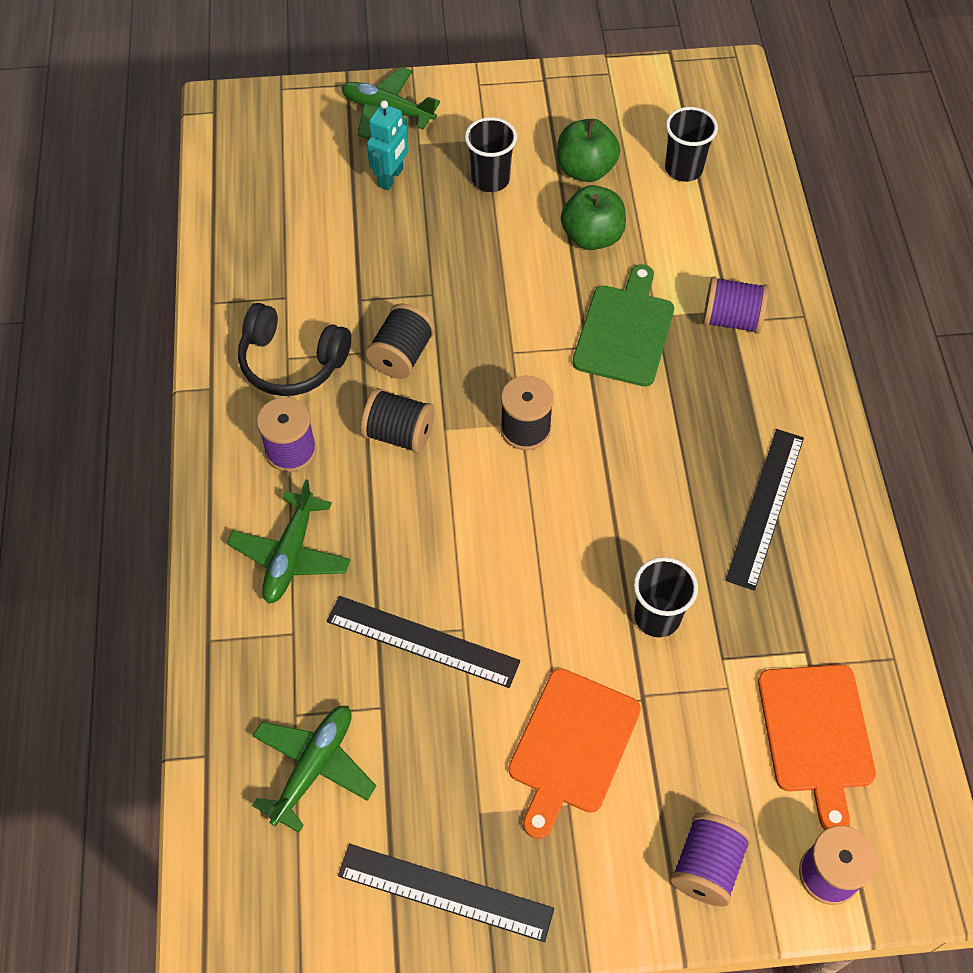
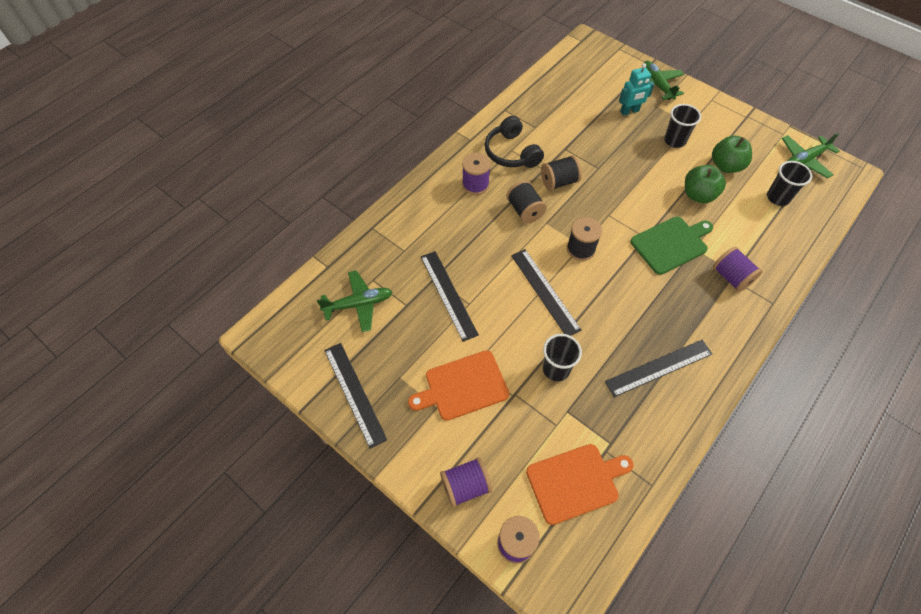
camera: 45 degrees right, 0 degrees up
green plane [227,479,351,604] -> green plane moved to [782,132,840,178]
orange cutting board [758,664,876,830] -> orange cutting board turned 150 degrees counterclockwise [526,444,634,525]
none -> black ruler [511,249,581,336]

